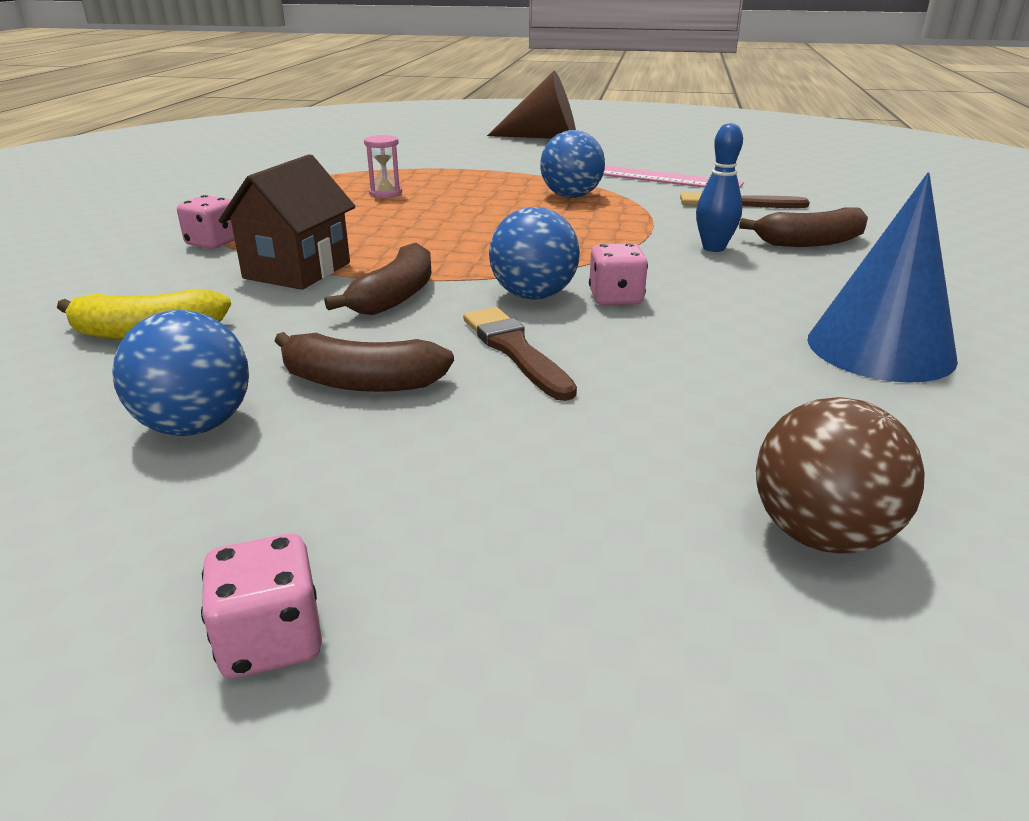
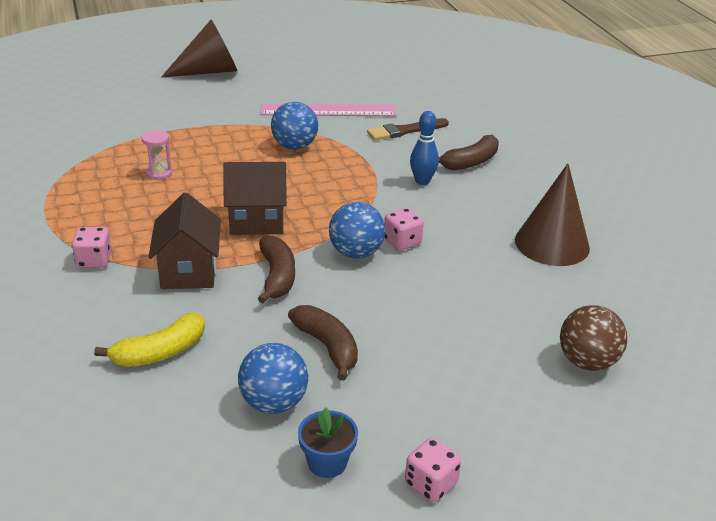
camera: 30 degrees left, 5 degrees up
brown banana [274,332,454,392] -> brown banana turned 105 degrees counterclockwise [288,305,358,380]
brown brush [463,307,577,401] -> none
blue cone [807,172,958,383] -> brown cone [515,163,590,266]
none -> brown house [223,162,287,235]
none -> blue flower pot [298,407,358,478]

